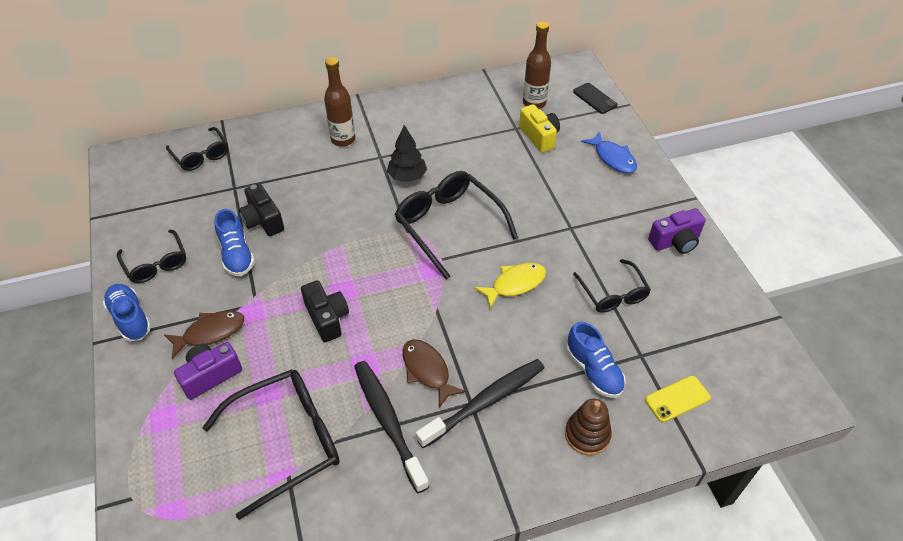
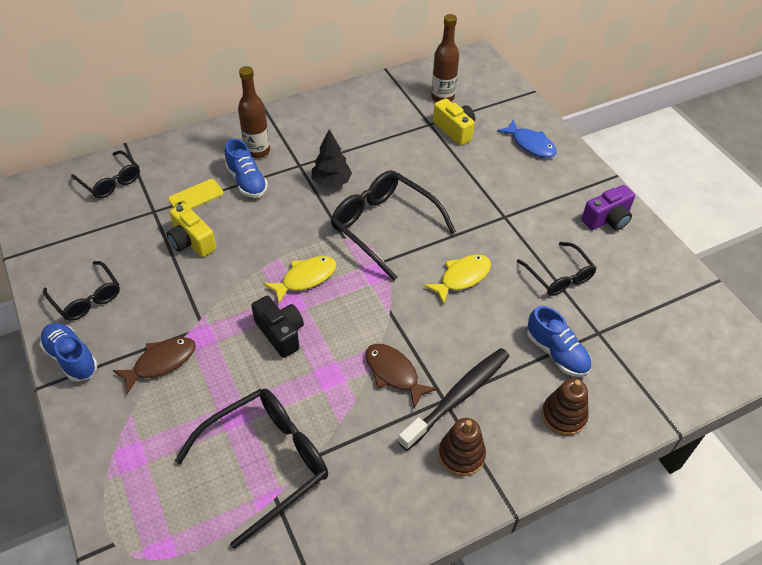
camera: 10 degrees left, 0 degrees up
purple camera [174,342,242,400] -> none
blue shoe [215,209,255,276] -> blue shoe moved to [225,139,268,198]
black camera [239,183,284,236] -> yellow camera [167,203,216,257]
black toothbrush [354,361,429,493] -> none
black phone [573,83,617,114] -> none
yellow phone [645,376,711,422] -> yellow phone moved to [168,179,224,209]
none -> yellow fish [263,256,337,303]
none -> brown stacking toy [439,418,486,476]

